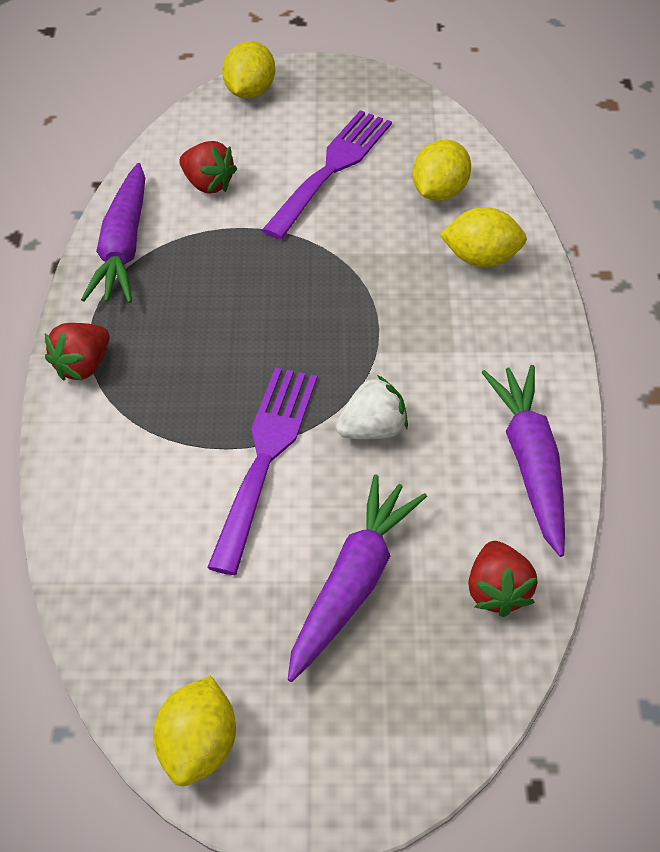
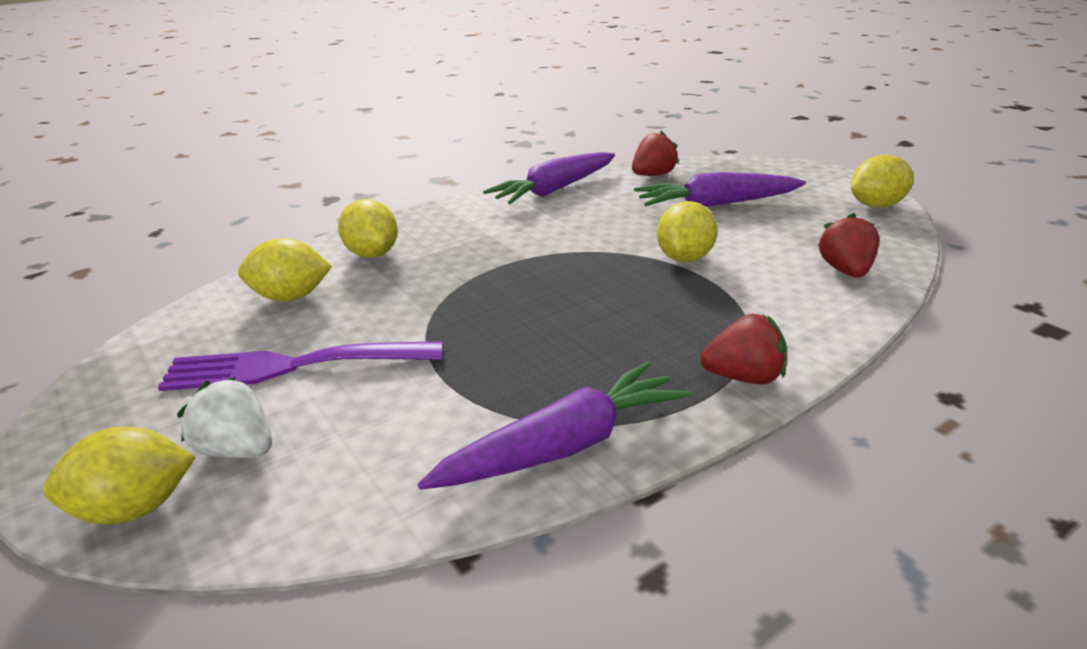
camera: 125 degrees left, 20 degrees down
red strawberry [179,141,237,194] -> red strawberry moved to [818,213,879,278]
purple fork [207,367,317,575] -> yellow lemon [657,201,717,262]
white strawberry [336,375,408,439] -> white strawberry moved to [177,377,272,458]

